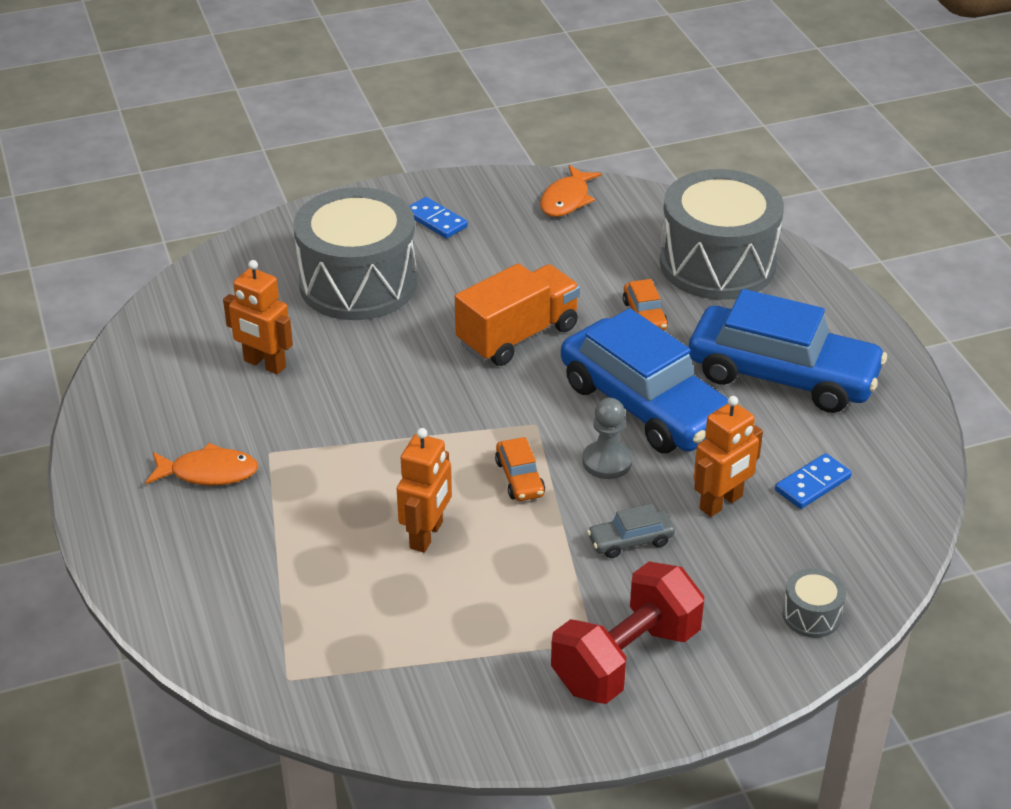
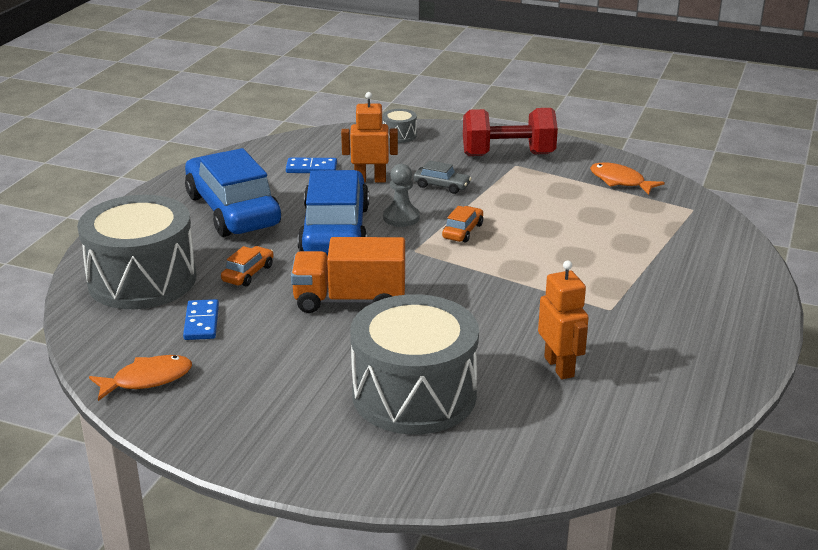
camera: 140 degrees left, 10 degrees down
orange fish [145,443,258,485] -> orange fish moved to [590,162,665,195]
orange robot [397,428,452,553] -> none
blue domino [410,197,468,239] -> blue domino moved to [183,299,219,340]

